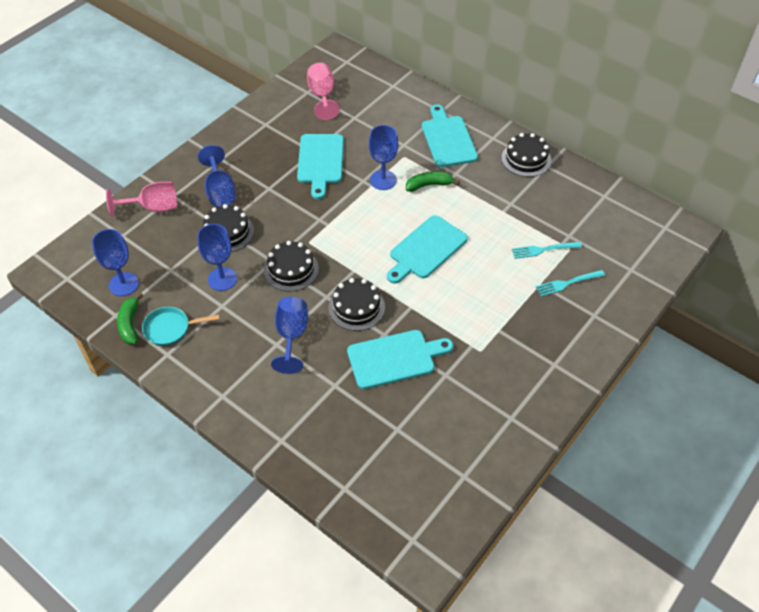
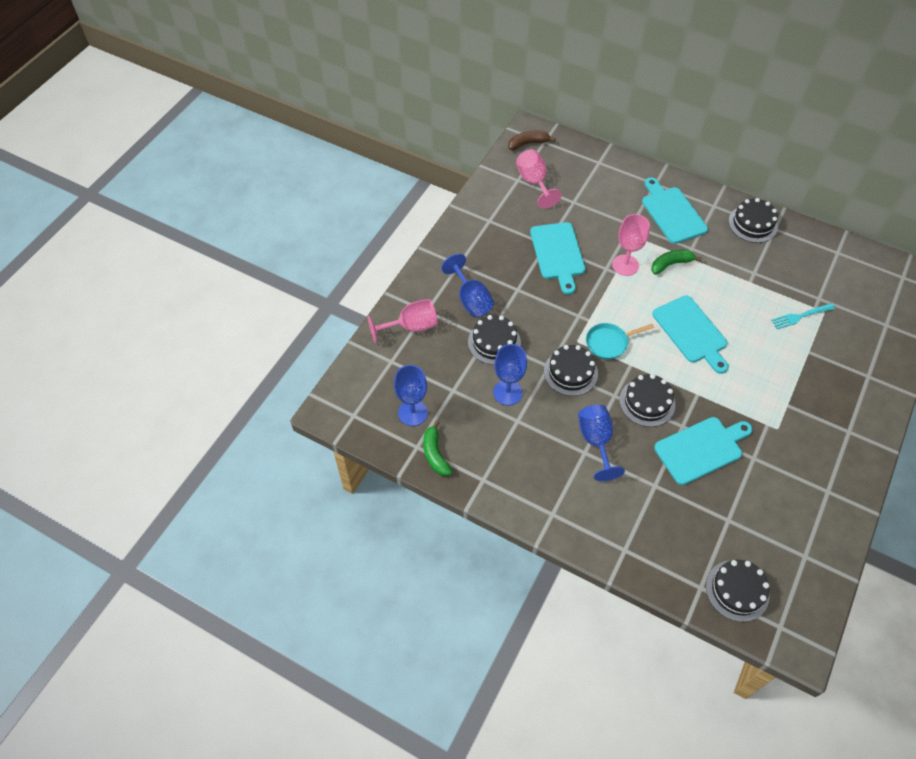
camera: 10 degrees left, 5 degrees up
turquoise pan [142,307,220,346] -> turquoise pan moved to [586,323,654,360]
blue goblet [369,125,398,190] -> pink goblet [612,214,650,276]
turquoise cutting board [387,215,468,284] -> turquoise cutting board turned 60 degrees counterclockwise [652,295,729,374]
turquoise fork [536,270,605,296] -> none
none -> brown banana [508,131,556,150]
none -> black cake [706,560,770,622]

